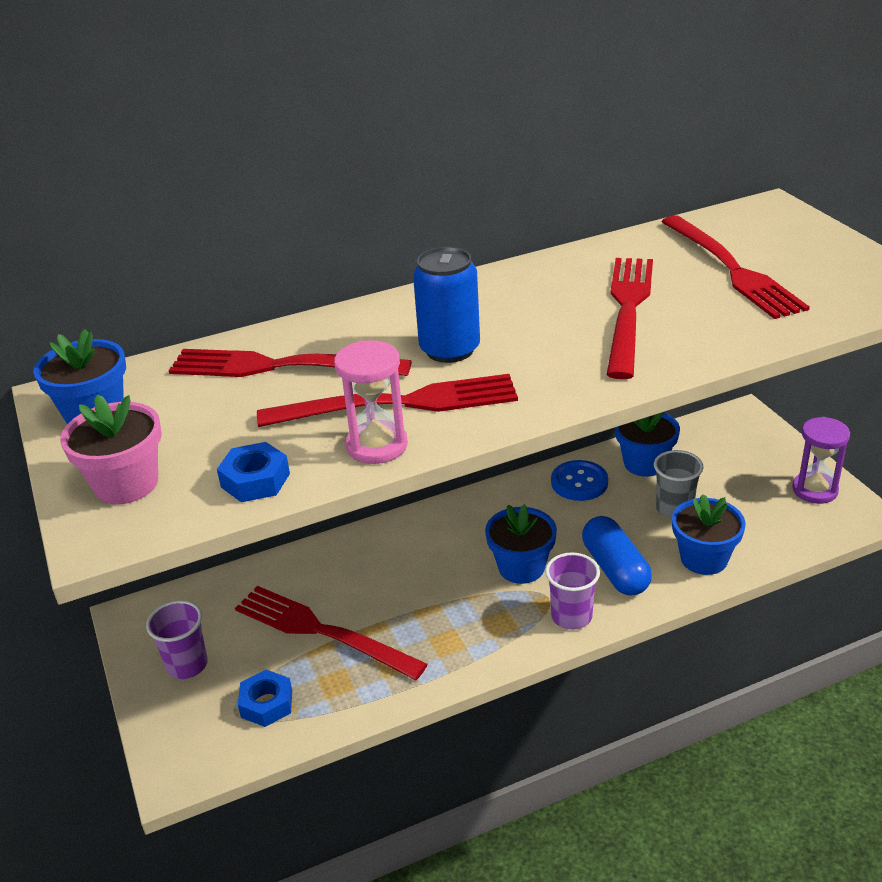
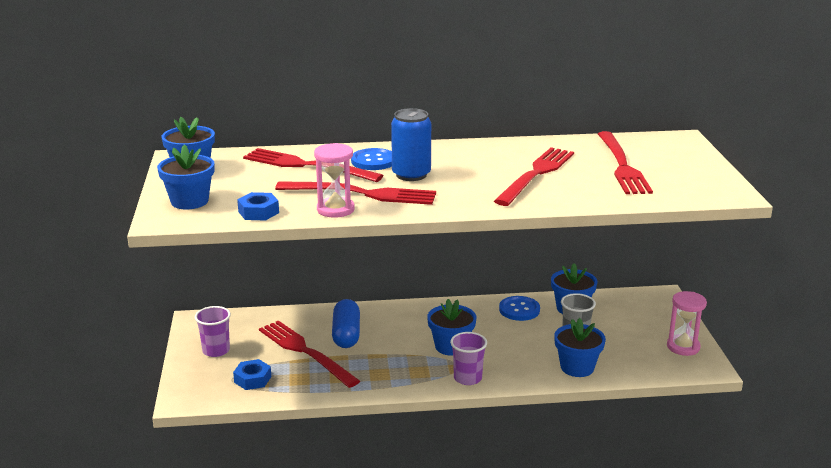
camera: 15 degrees right, 10 degrees down
pink flower pot [60,394,162,504] -> blue flower pot [157,144,215,209]
blue capsule [582,516,652,596] -> blue capsule moved to [332,299,360,348]
purple hourglass [792,417,850,504] -> pink hourglass [667,291,707,356]
none -> blue button [351,148,392,170]

